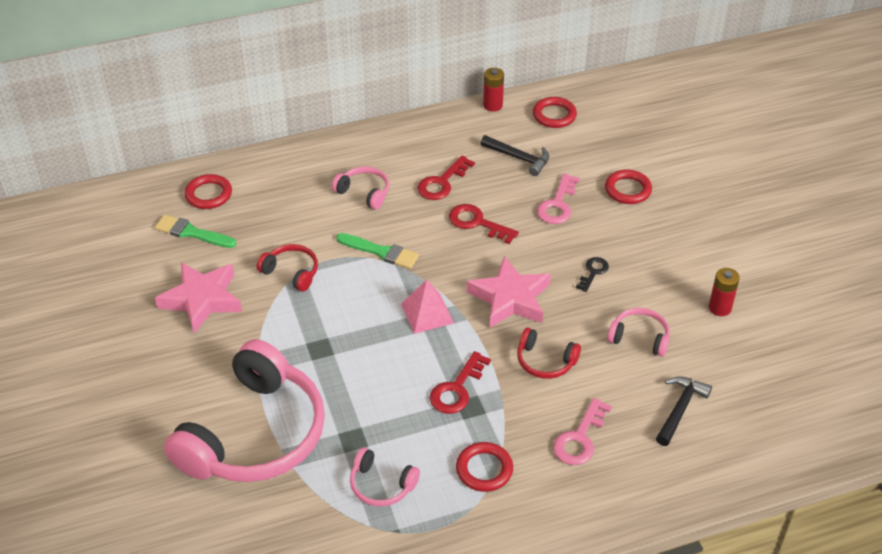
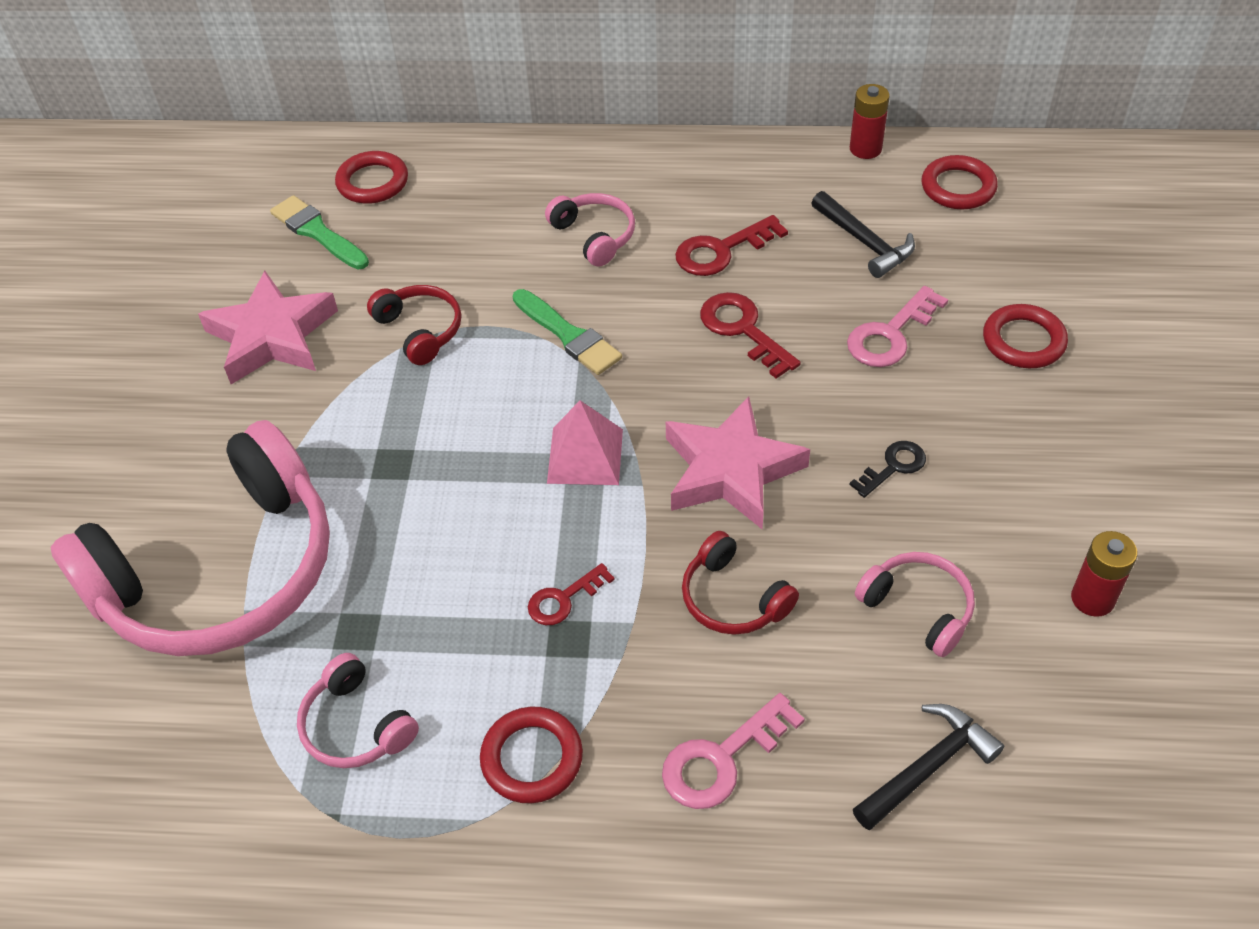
camera: 25 degrees right, 5 degrees up
red key [430,351,491,414] -> red key [528,563,615,625], size x0.64

